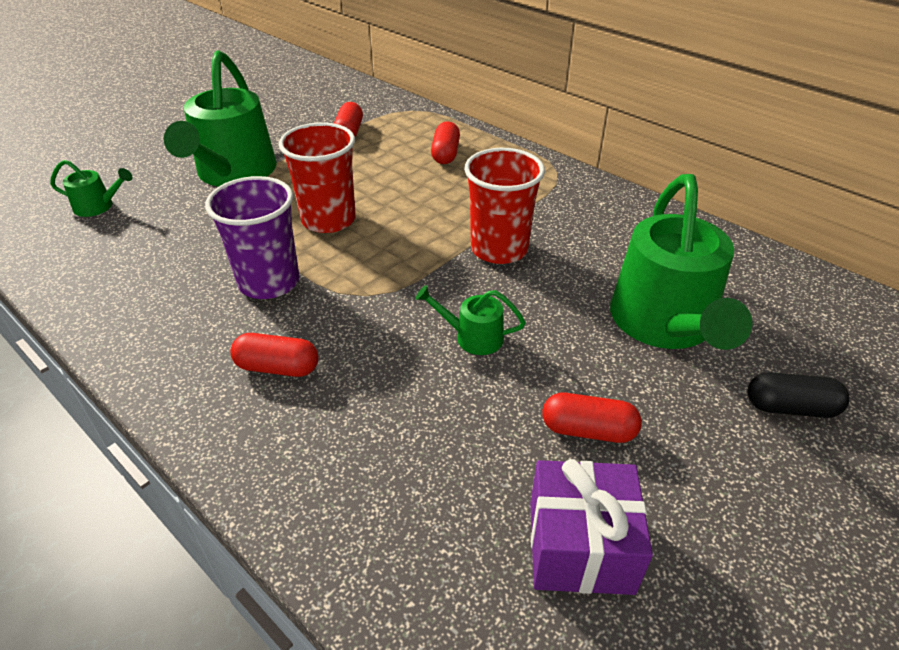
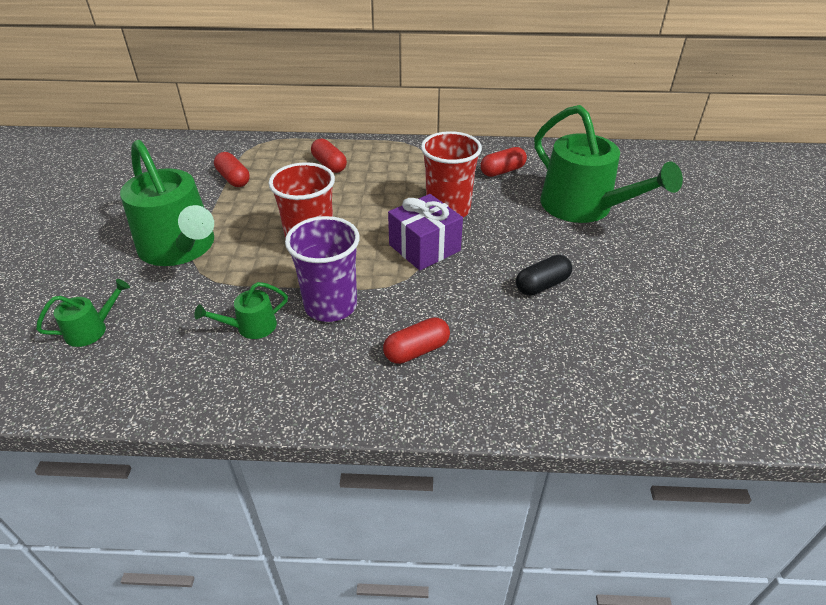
camera: 40 degrees left, 0 degrees up
green watering can [415,285,526,355] -> green watering can moved to [194,282,288,339]
purple gift [530,459,653,595] -> purple gift moved to [388,194,463,270]
red capsule [542,393,642,443] -> red capsule moved to [480,147,527,177]
black capsule [747,372,850,418] -> black capsule moved to [516,255,572,296]

